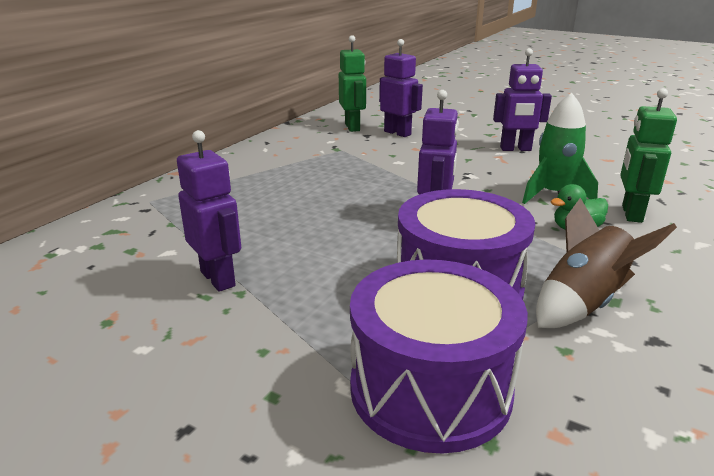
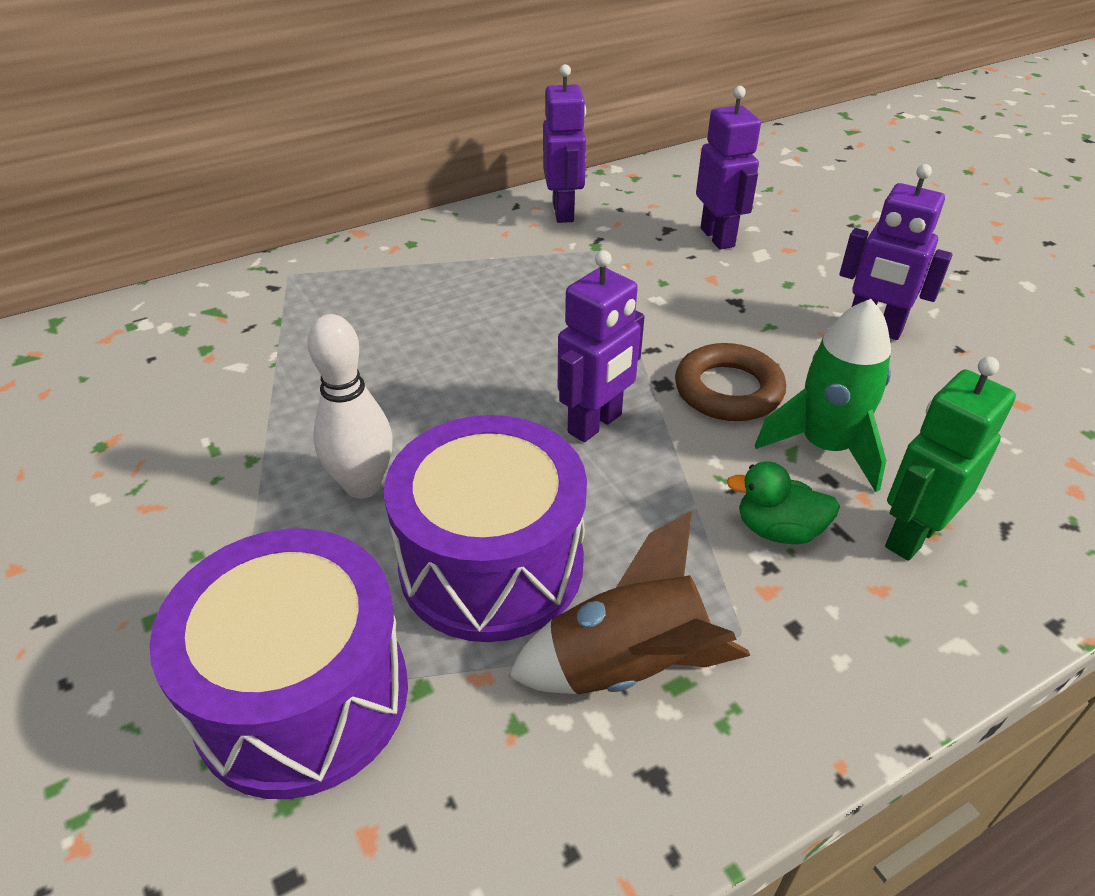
camera: 30 degrees right, 15 degrees up
purple robot [177,130,241,292] -> purple robot moved to [543,64,586,223]
green robot [339,35,366,132] -> none
none -> white bowling pin [308,314,393,499]
none -> brown ring [675,343,786,421]

